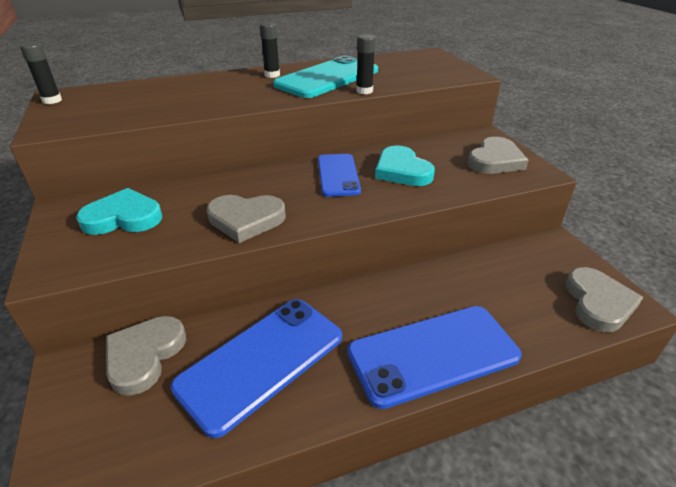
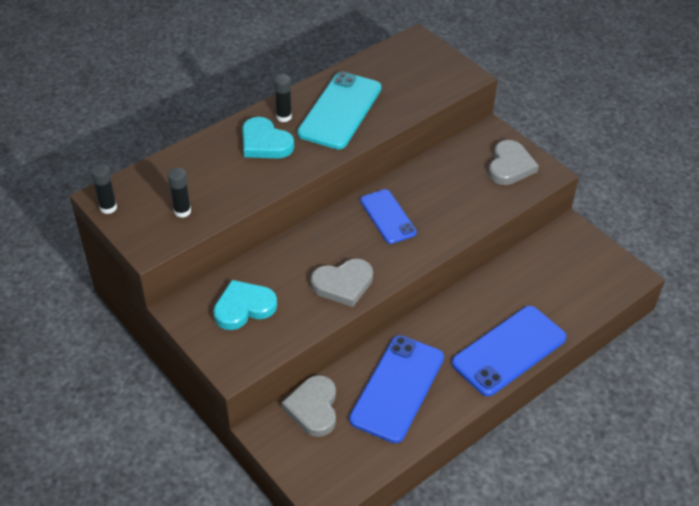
camera: 20 degrees left, 10 degrees up
black glue stick [356,34,376,94] -> black glue stick moved to [167,168,191,218]
turquoise heart [375,145,435,186] -> turquoise heart moved to [242,117,294,158]
grey heart [566,267,643,332] -> none

